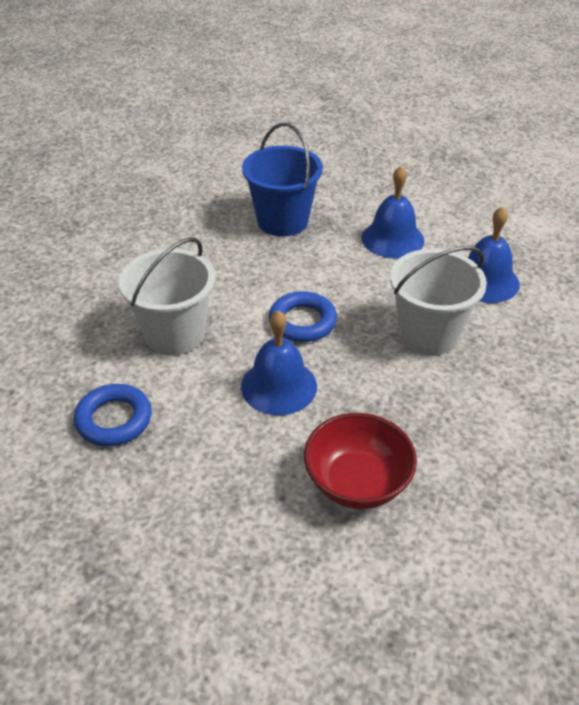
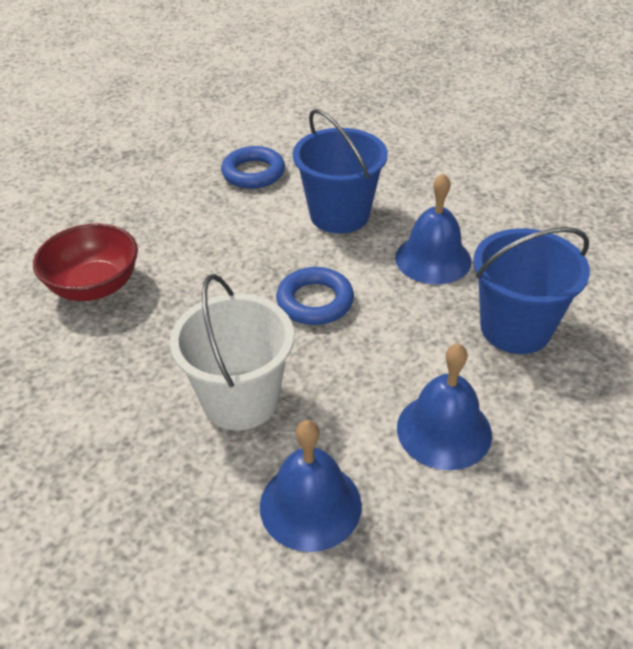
camera: 110 degrees right, 0 degrees up
white bucket [119,237,215,355] -> blue bucket [293,109,388,234]
blue bell [241,310,317,415] -> blue bell moved to [395,173,471,284]

